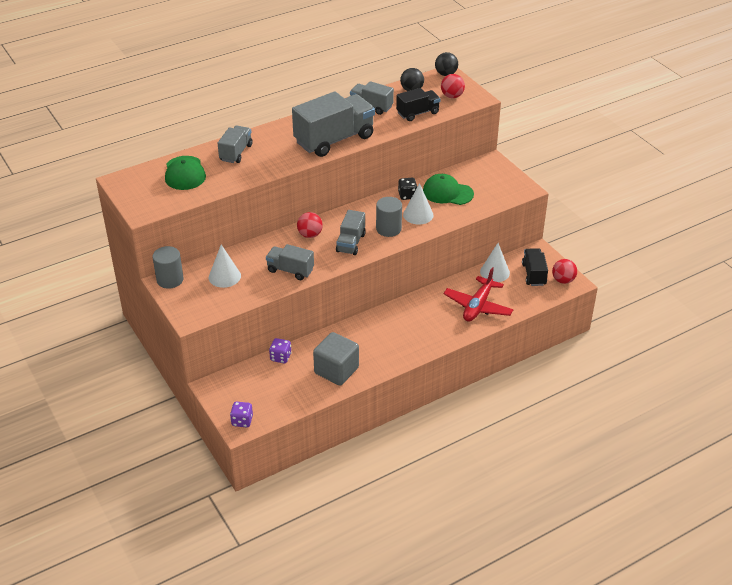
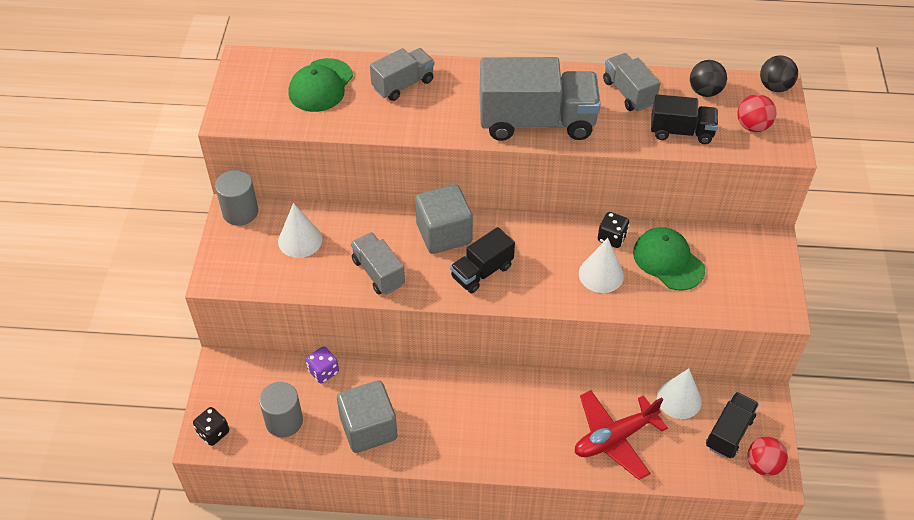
camera: 35 degrees right, 10 degrees up
purple dice [230,402,253,427] -> black dice [193,407,229,446]
red ball [297,212,323,238] -> grey cube [415,184,473,254]
grey truck [336,210,366,255] -> black truck [450,227,515,293]
grey cylinder [376,197,402,237] -> grey cylinder moved to [259,382,303,437]

